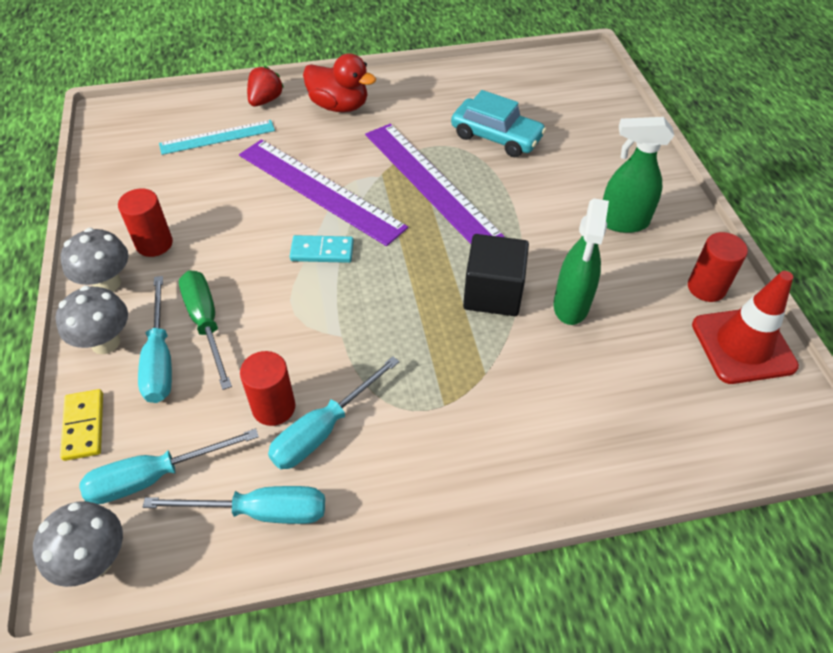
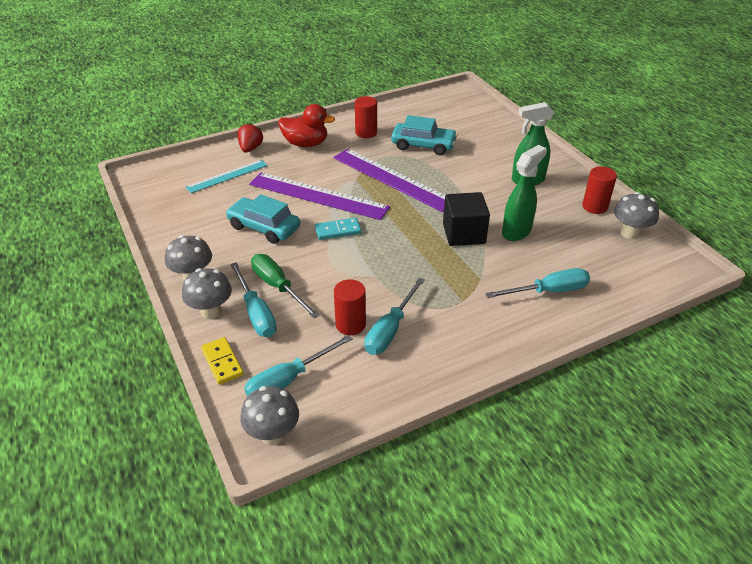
camera: 15 degrees left, 10 degrees down
red cylinder [118,188,173,257] -> red cylinder moved to [355,96,377,138]
turquoise screwdriver [143,486,325,524] -> turquoise screwdriver moved to [485,268,590,298]
green spray bottle [553,198,609,325] -> green spray bottle turned 135 degrees counterclockwise [502,145,547,241]
red traffic cone [692,271,799,384] -> grey mushroom [614,192,659,239]
none -> turquoise car [226,194,300,244]

